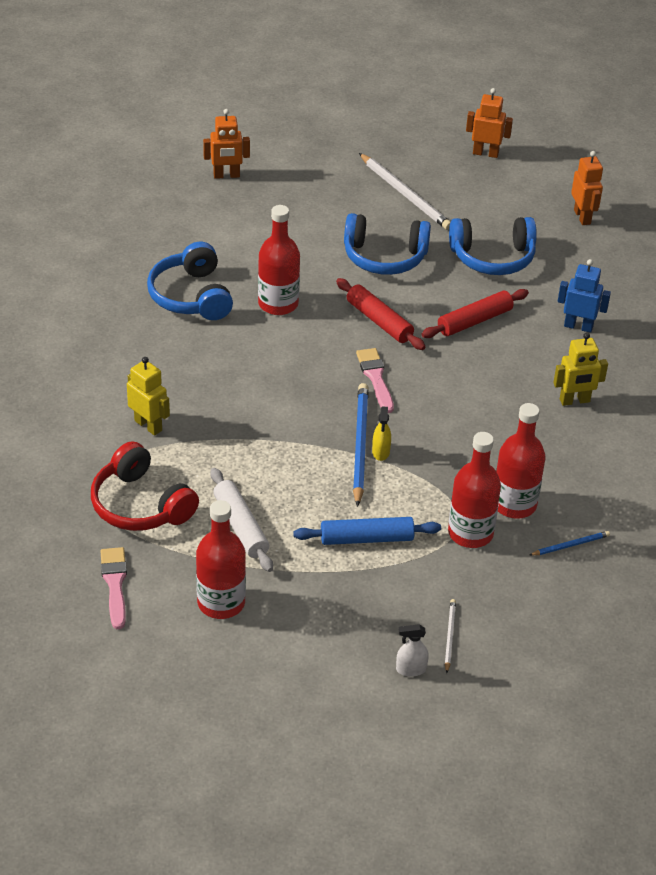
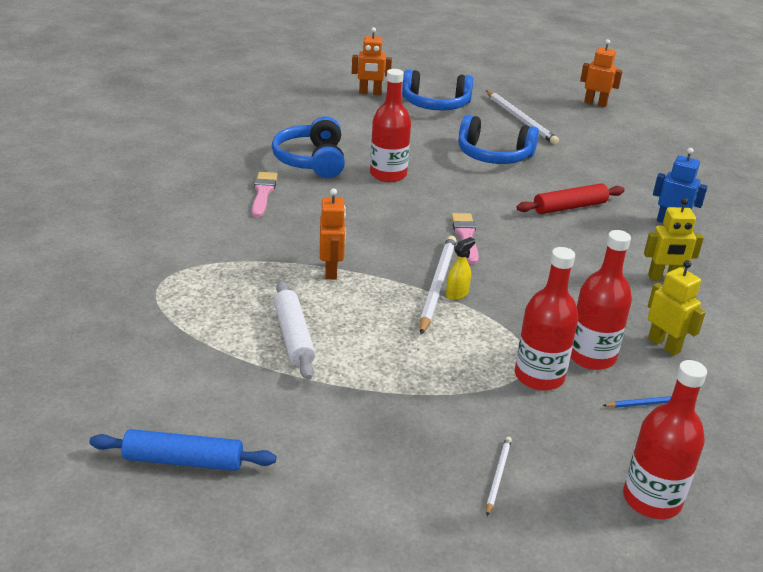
camera: 10 degrees right, 10 degrees down
red headphones [91,441,199,531] -> none
pink brush [100,547,127,629] -> pink brush moved to [252,172,278,217]
yellow robot [127,357,170,436] -> yellow robot moved to [648,260,706,356]
red bottle [196,500,246,619] -> red bottle moved to [623,360,707,519]
blue rolling pin [293,517,441,545] -> blue rolling pin moved to [89,429,276,471]
red rolling pin [336,278,426,350] -> none
blue pencil [353,383,369,507] -> white pencil [420,236,456,335]
yellow spray bottle [372,406,391,461] -> yellow spray bottle turned 150 degrees counterclockwise [446,237,475,300]
white spray bottle [396,624,429,677] -> none
blue headphones [449,217,537,275] -> blue headphones moved to [402,70,473,111]
orange robot [571,151,603,225] -> orange robot moved to [320,188,346,279]

